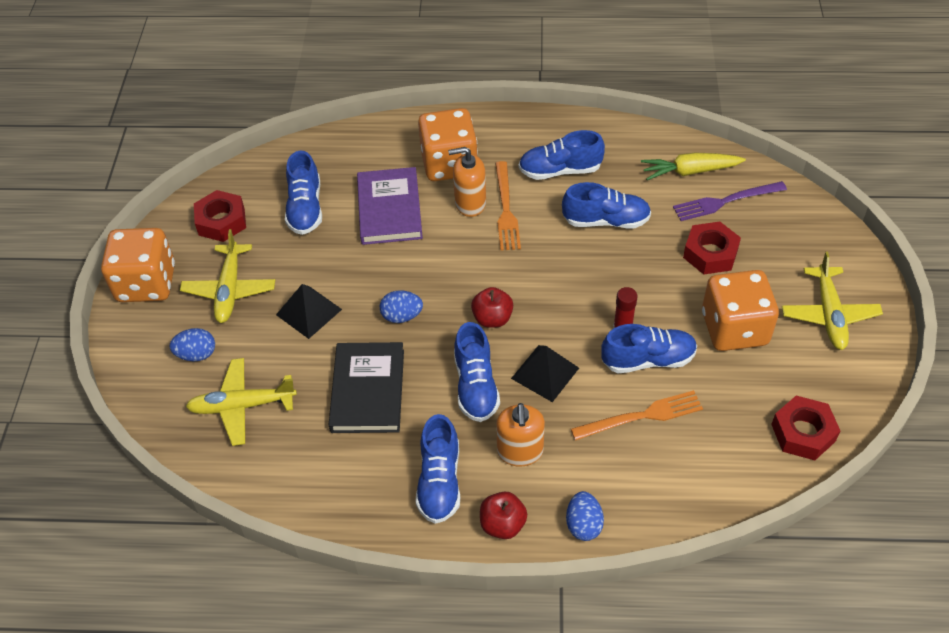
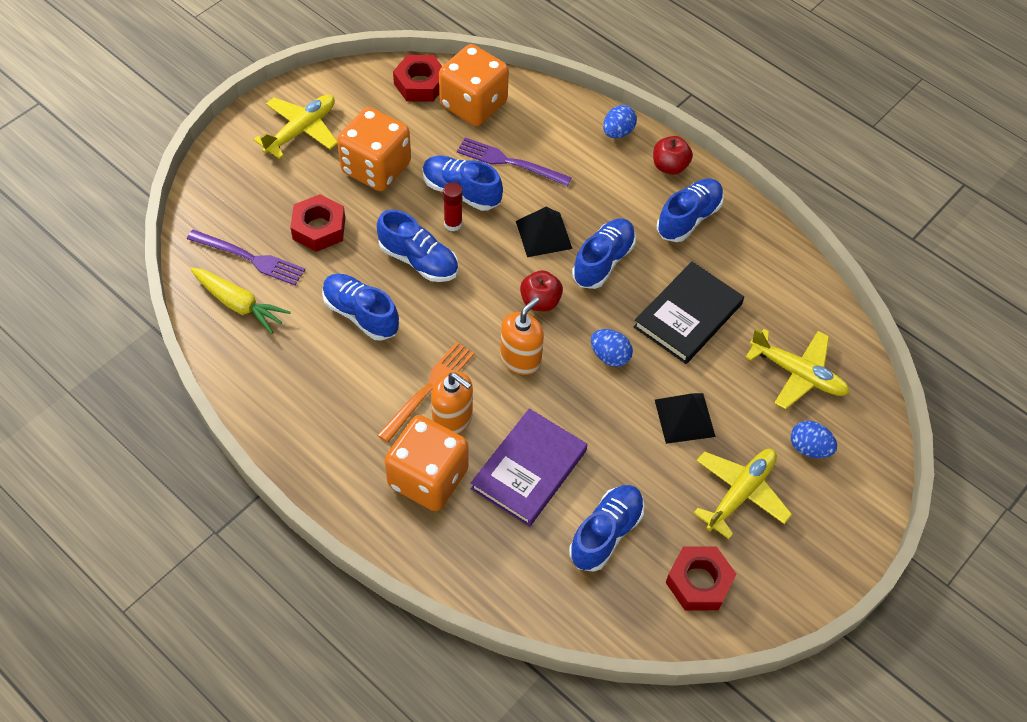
camera: 145 degrees left, 5 degrees up
orange dice [101,228,175,302] -> orange dice moved to [439,44,509,126]
orange soap dispenser [496,403,545,467] -> orange soap dispenser moved to [500,297,544,375]
blue shoe [519,130,605,180] -> blue shoe moved to [377,210,458,282]
orange fork [571,390,703,441] -> purple fork [457,138,572,186]

